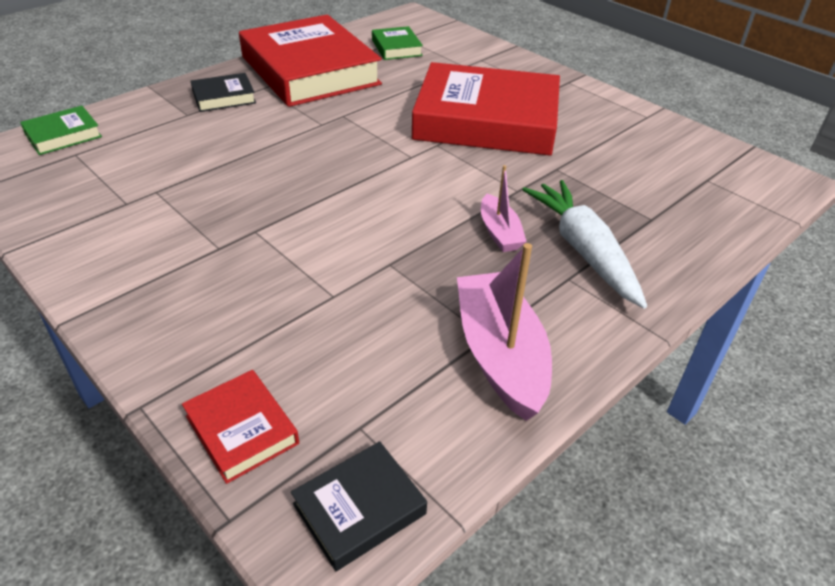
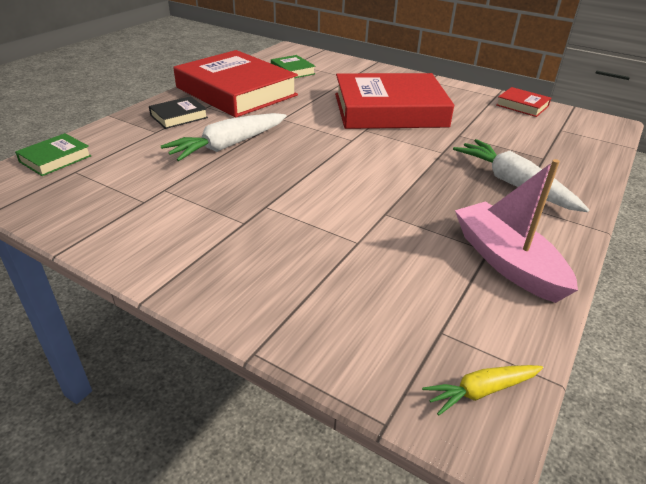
camera: 15 degrees left, 5 degrees down
red book [182,370,299,484] -> red book moved to [496,87,551,117]
black book [291,441,427,571] -> yellow carrot [422,365,543,416]
pink boat [481,165,527,252] -> none
none -> white carrot [161,113,287,161]

